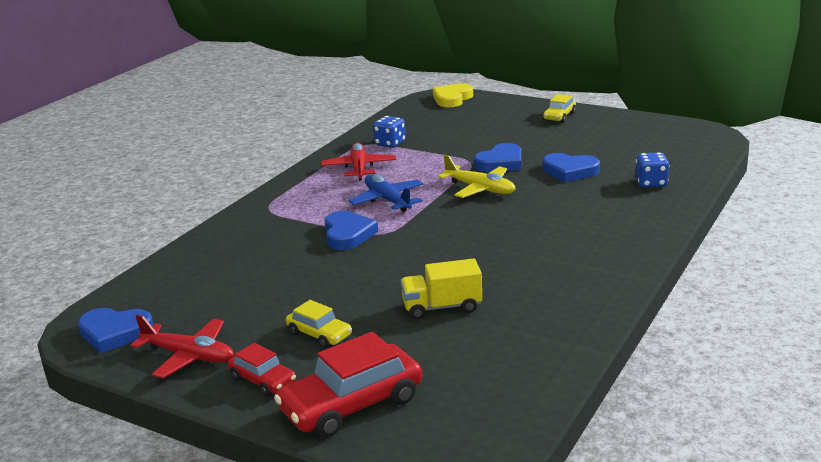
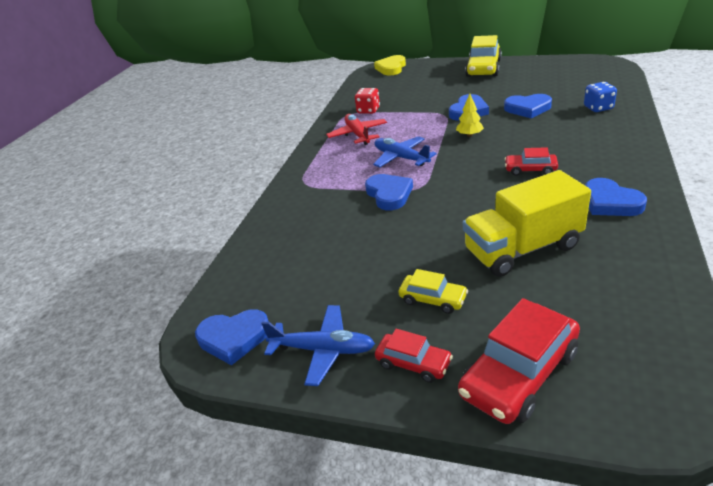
camera: 10 degrees left, 10 degrees up
red plane [130,315,234,378] -> blue plane [261,305,375,386]
blue dice [373,116,406,148] -> red dice [355,88,380,114]
yellow truck [400,259,482,319] -> yellow truck [463,170,591,277], size x1.61
yellow plane [438,155,516,198] -> yellow tree [456,94,484,137]
yellow car [543,94,576,123] -> yellow car [465,35,502,77], size x1.84
none -> red car [505,147,558,176]
none -> blue heart [585,178,647,216]

